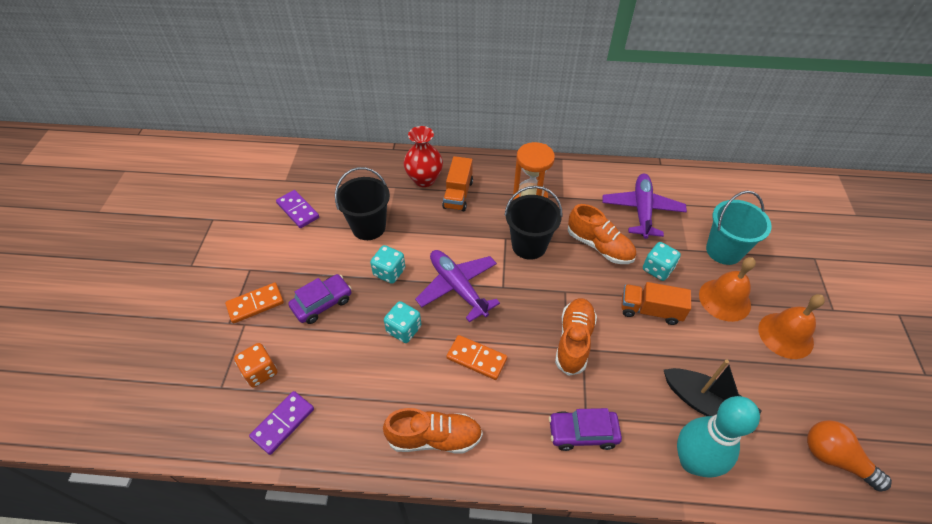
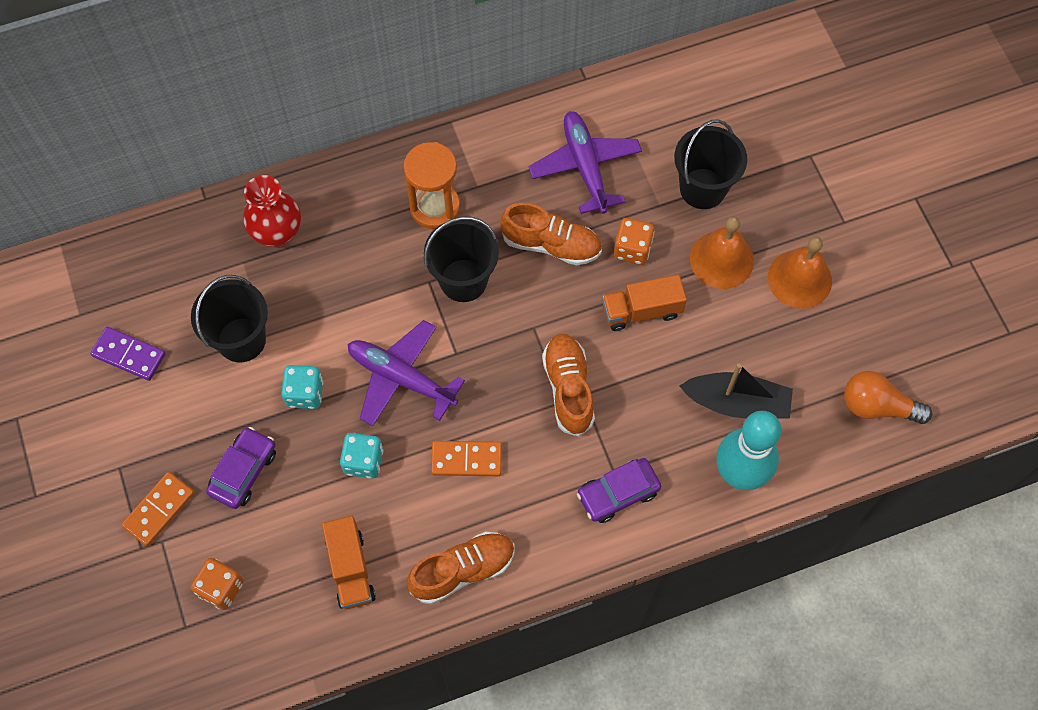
camera: 25 degrees left, 15 degrees up
purple domino [249,391,314,455] -> none
orange truck [442,156,473,211] -> orange truck moved to [322,516,376,609]
turquoise dice [643,242,681,281] -> orange dice [614,218,655,265]
turquoise bucket [706,191,772,265] -> black bucket [674,120,747,209]

